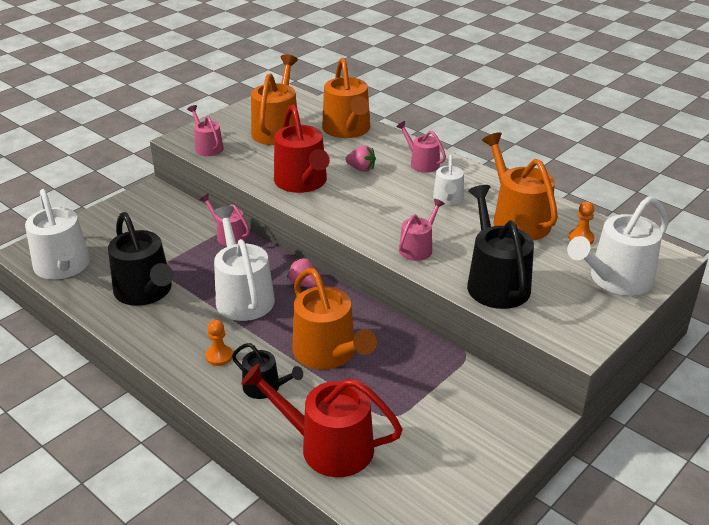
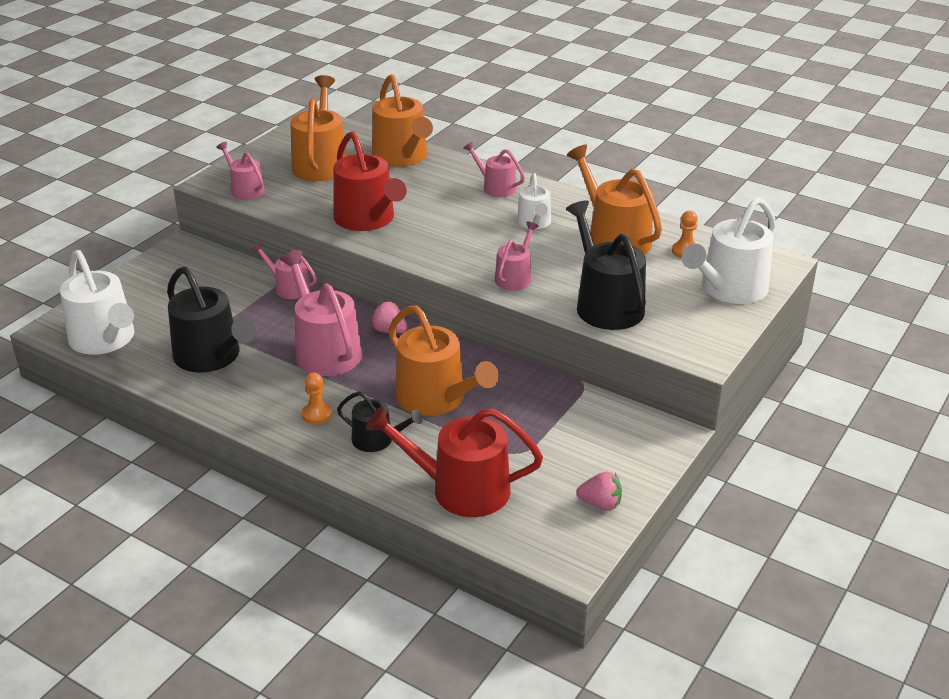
camera: 10 degrees left, 0 degrees up
white watering can [213,206,275,321] -> pink watering can [280,250,362,376]
pink strawberry [345,145,376,172] -> pink strawberry moved to [576,472,622,511]

